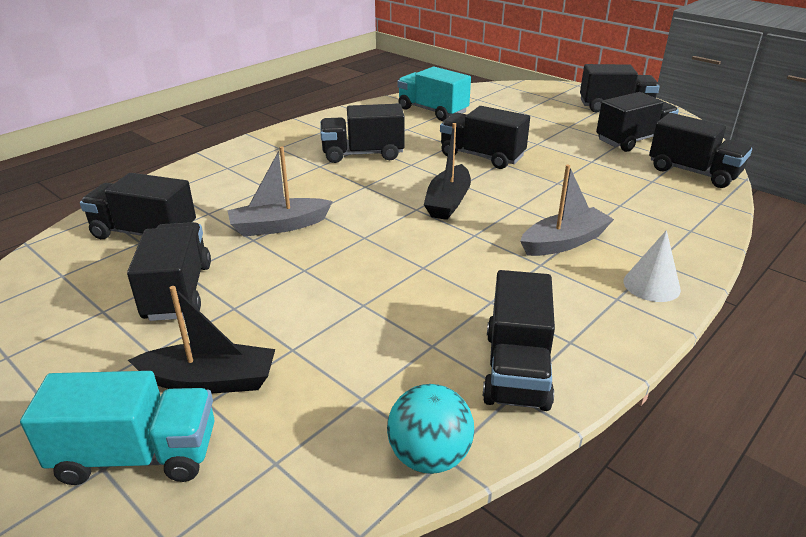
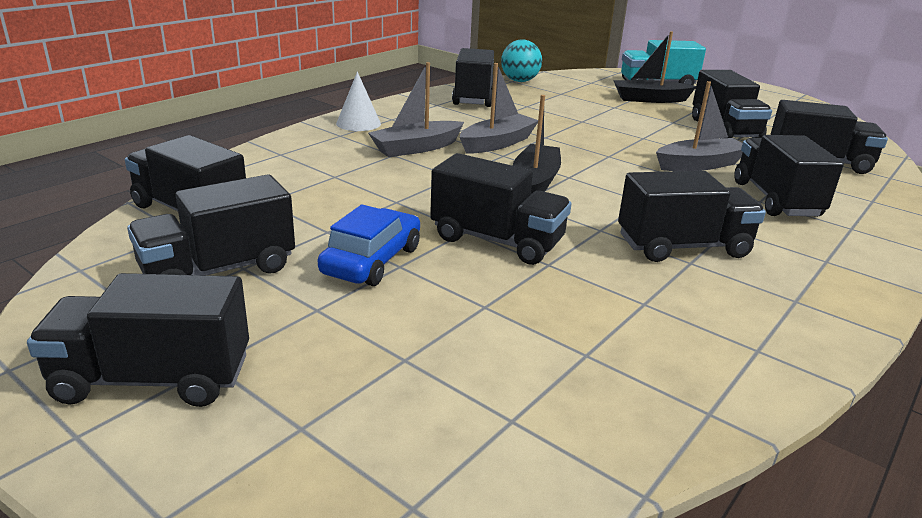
camera: 175 degrees right, 5 degrees down
turquoise truck [397,67,471,121] -> none
none -> blue car [318,205,420,286]
none -> grey boat [460,63,538,154]
none -> black truck [734,135,844,217]

